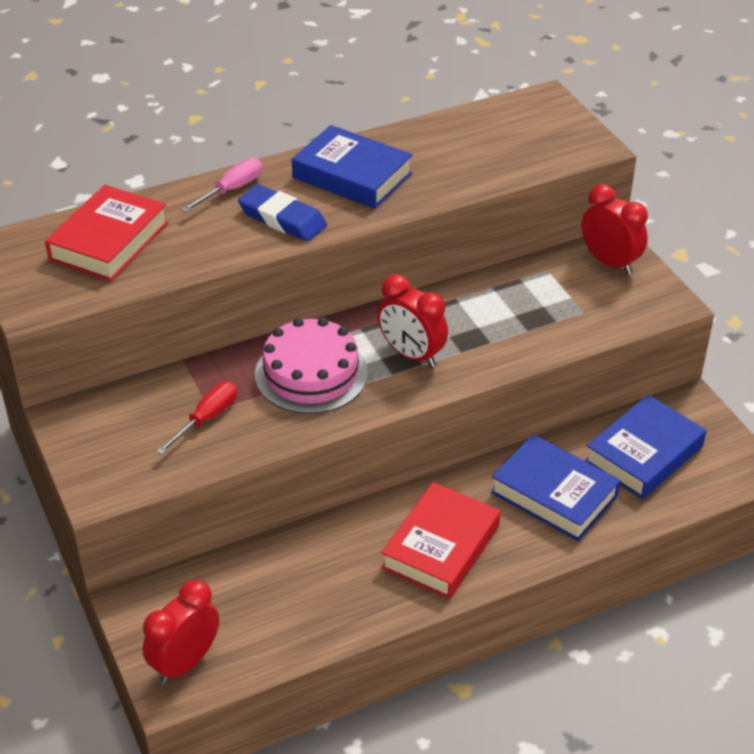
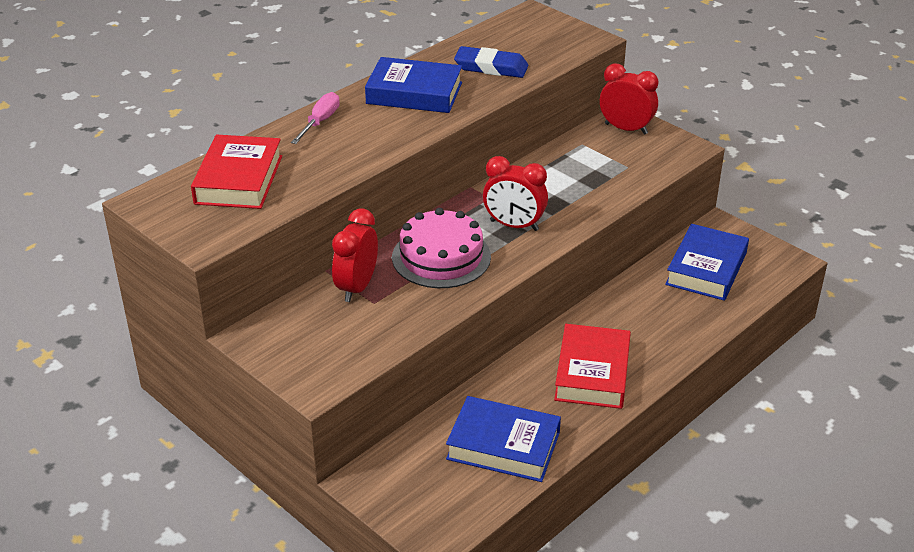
camera: 20 degrees left, 5 degrees down
red clock [143,580,219,684] -> red clock moved to [332,209,378,302]
red screwdriver [156,382,237,455] -> none
blue eraser [238,184,327,242] -> blue eraser moved to [454,46,528,78]
blue book [491,434,621,541] -> blue book moved to [446,396,561,482]

